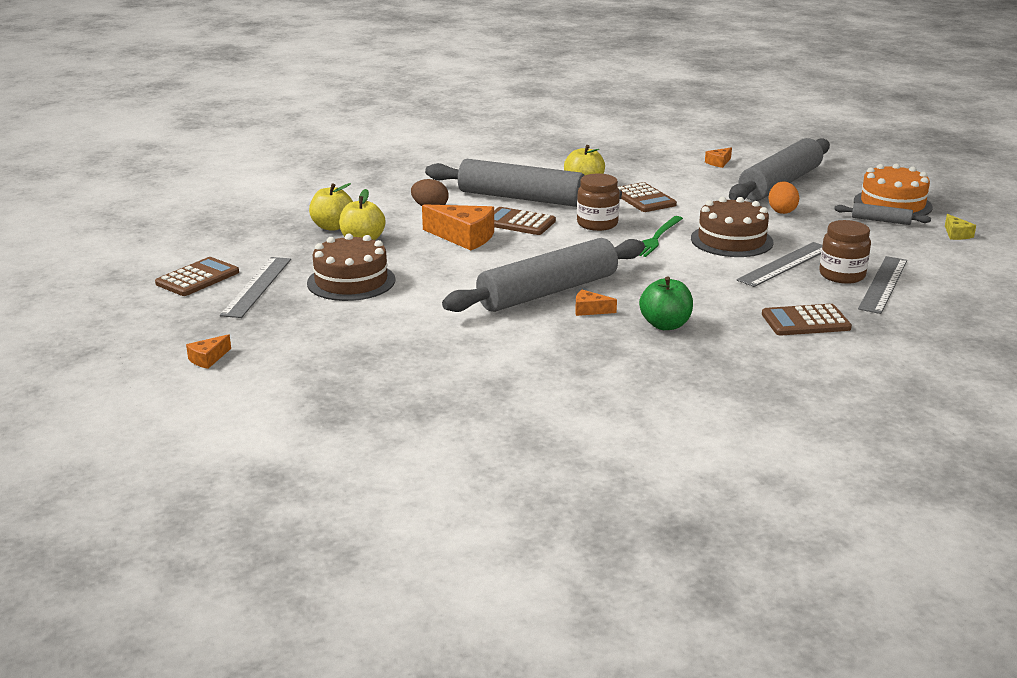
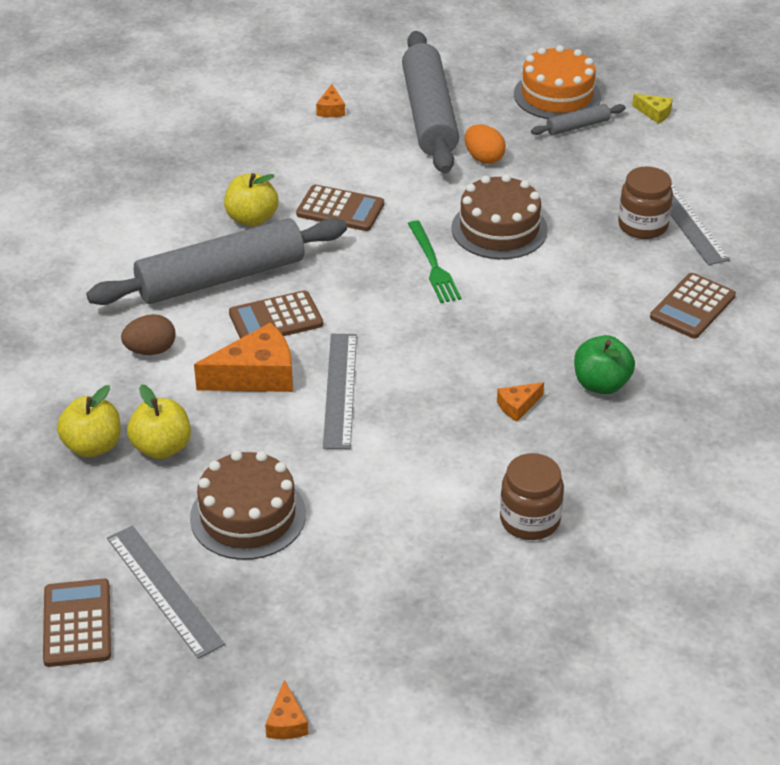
camera: 45 degrees left, 15 degrees up
grey rolling pin [442,238,645,312] -> none
brown jar [577,173,620,231] -> brown jar moved to [500,453,564,540]
grey ruler [736,242,822,287] -> grey ruler moved to [323,334,357,449]

